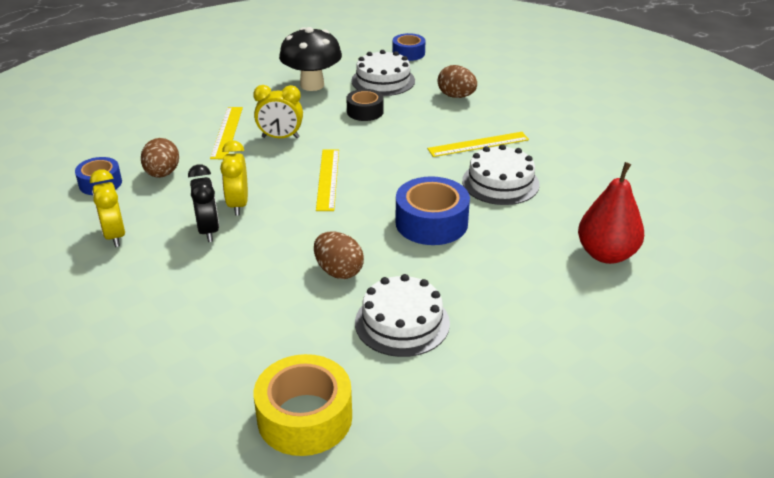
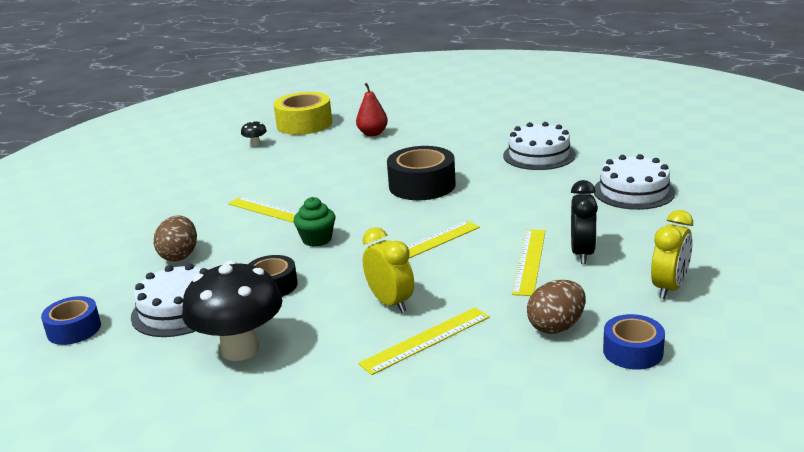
camera: 125 degrees left, 10 degrees down
black clock [188,164,219,242] -> black clock turned 150 degrees clockwise [571,180,598,264]
yellow clock [220,140,248,216] -> yellow ruler [512,229,545,296]
yellow tape [254,354,352,456] -> yellow tape moved to [274,92,332,135]
brown egg [314,232,364,279] -> none
blue tape [396,176,470,245] -> black tape [387,146,456,200]
white cake [462,144,540,205] -> white cake moved to [594,154,675,210]
red pear [578,162,644,264] -> red pear [356,83,388,136], size x0.65
none -> black mushroom [241,120,267,147]
none -> green cupcake [294,197,335,247]

